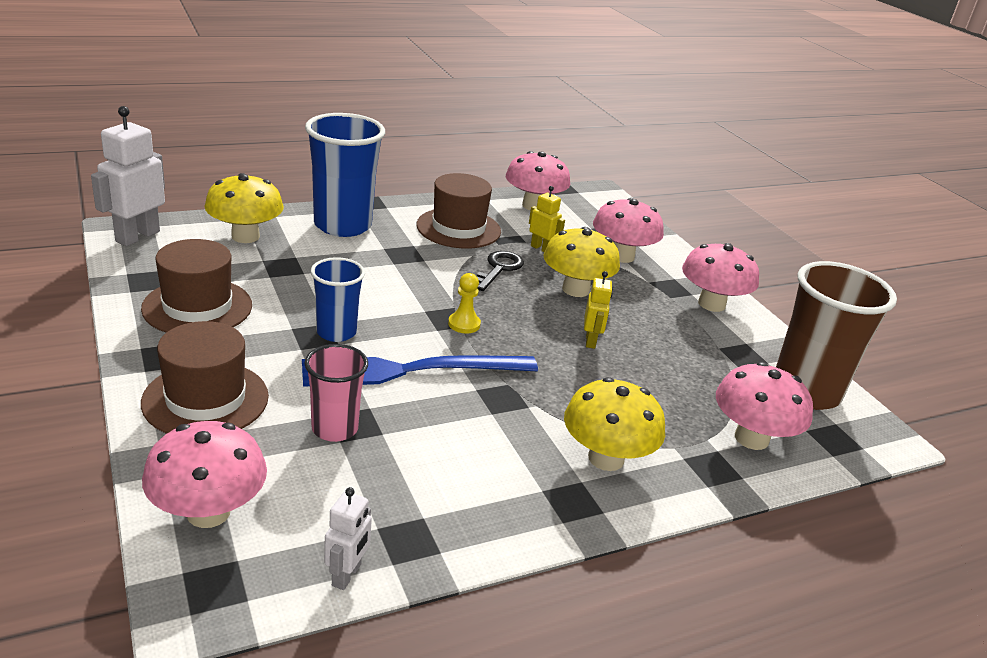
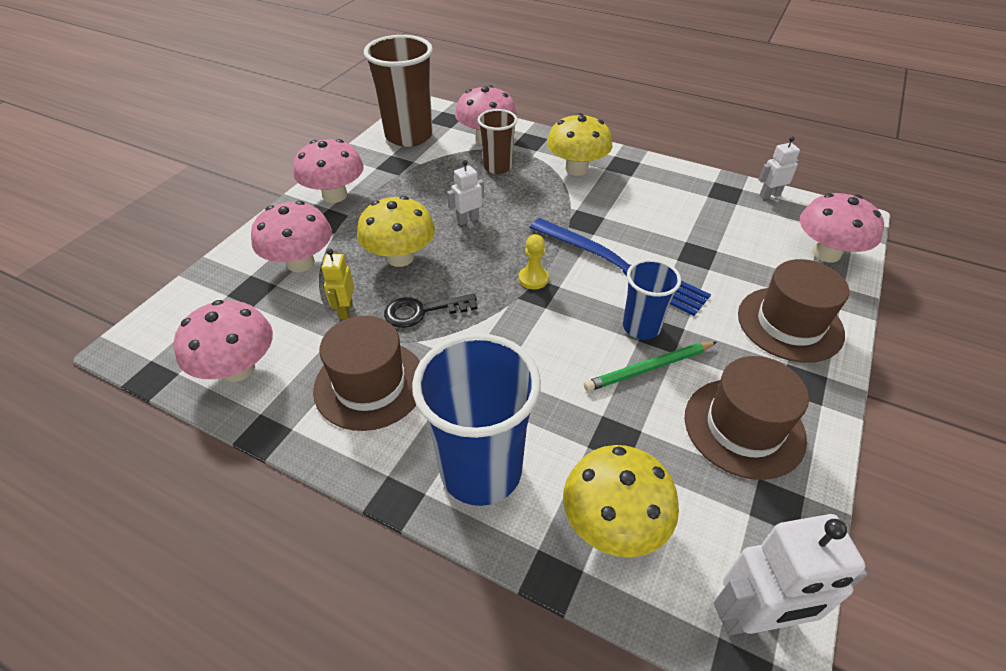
camera: 125 degrees left, 15 degrees up
pink cup [304,344,368,442] -> none
yellow robot [584,271,612,349] -> white robot [447,160,484,225]
none -> brown cup [478,109,517,174]
none -> green pencil [584,342,717,391]

